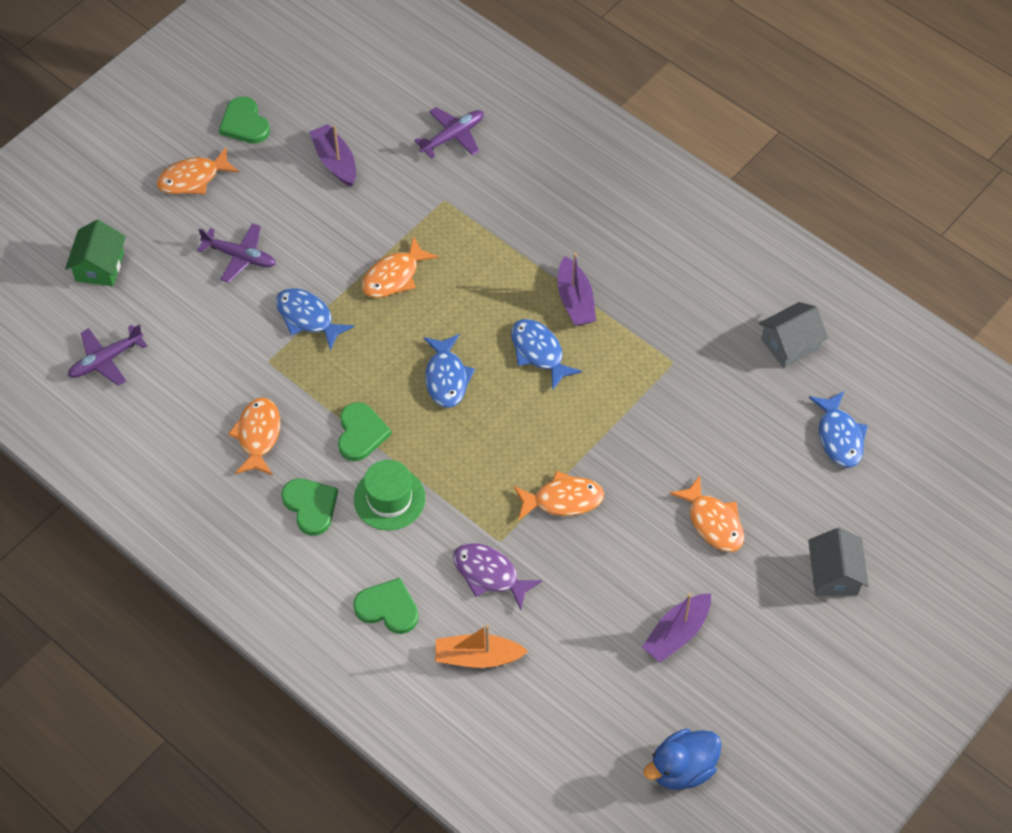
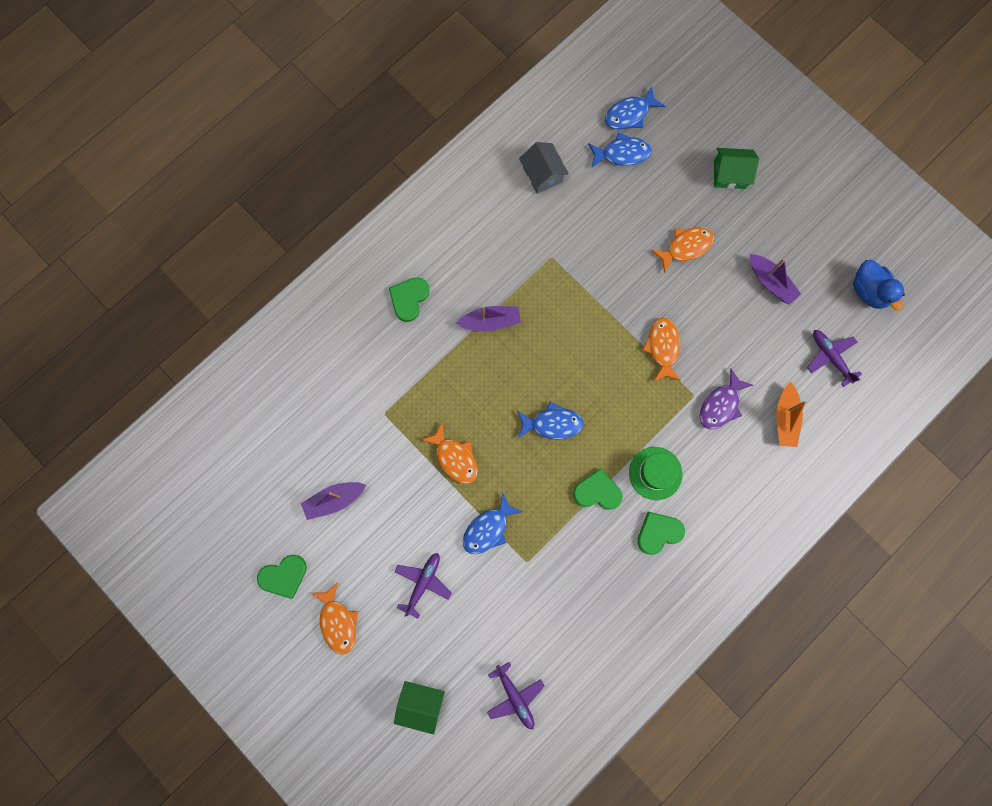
camera: 85 degrees left, 20 degrees up
orange fish [228,397,280,475] -> none
green heart [353,578,419,634] -> green heart moved to [389,277,430,322]
purple plane [414,107,484,159] -> purple plane moved to [807,330,862,387]
blue fish [511,319,582,390] -> blue fish moved to [605,86,665,129]
grey house [808,528,869,596] -> green house [714,148,759,189]

